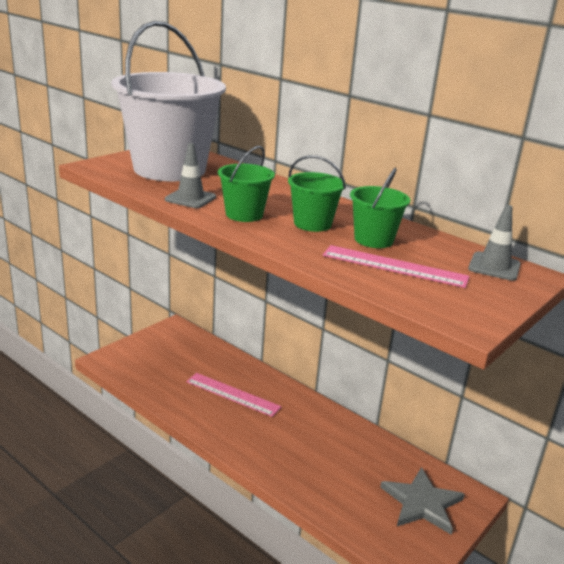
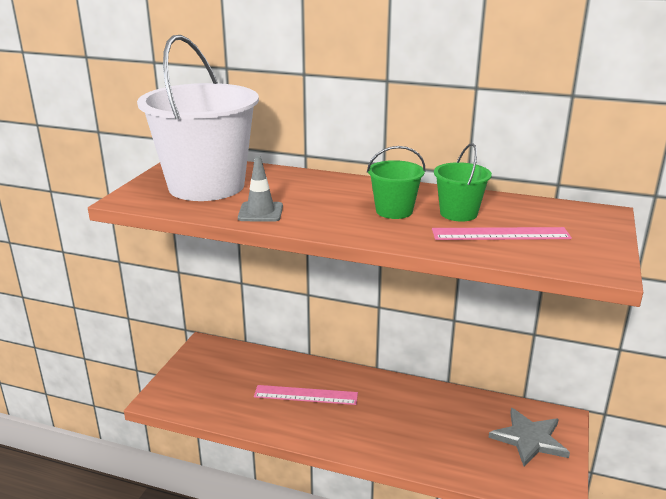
camera: 20 degrees left, 0 degrees up
green bucket [218,146,275,222] -> none
grey traffic cone [468,205,521,281] -> none

